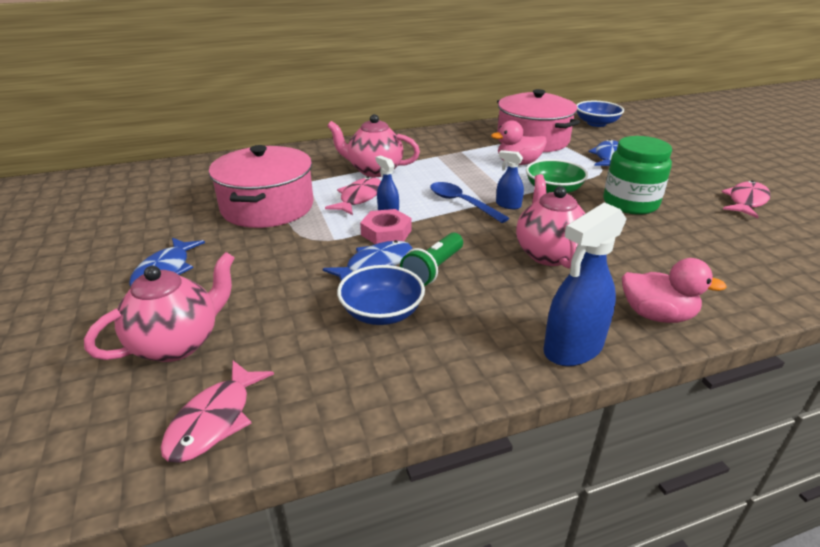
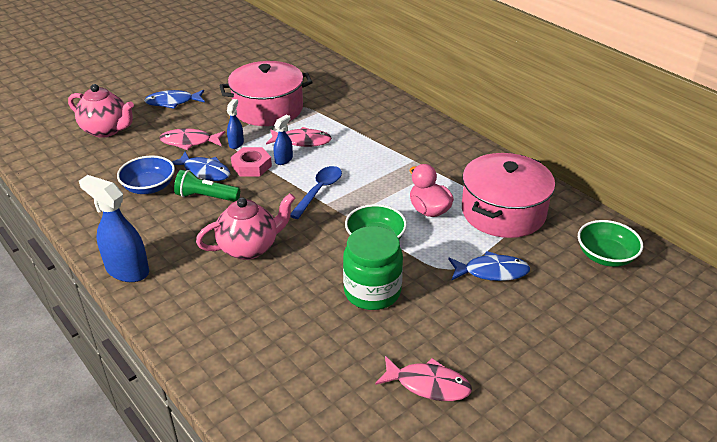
camera: 70 degrees right, 5 degrees up
pink fish [161,360,274,463] -> pink fish moved to [159,128,225,150]
pink teapot [327,114,420,177] -> none
blue spray bottle [496,150,524,209] -> blue spray bottle moved to [227,99,244,149]
blue bowl [576,101,624,127] -> green bowl [578,220,643,267]
pink duck [622,258,727,323] -> none

